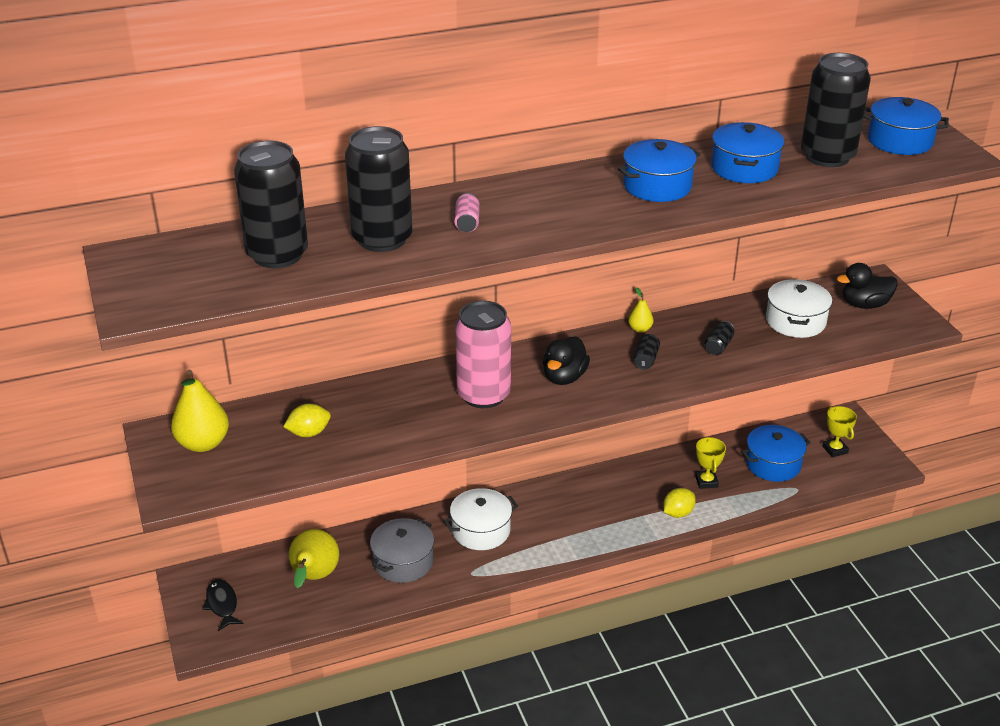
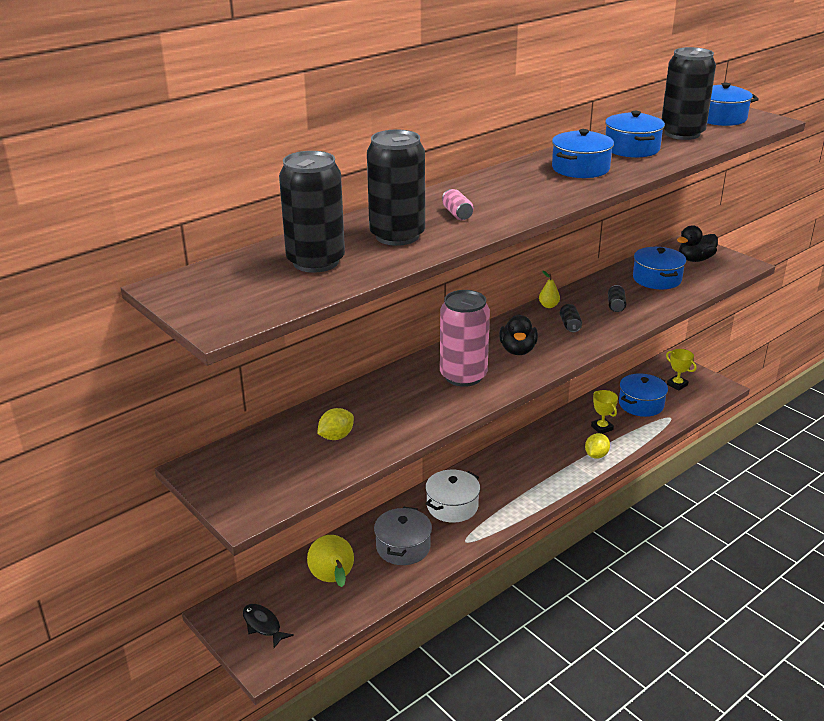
camera: 20 degrees left, 5 degrees down
yellow pear [171,370,229,452] -> none
white pot [766,279,832,338] -> blue pot [633,247,686,289]

